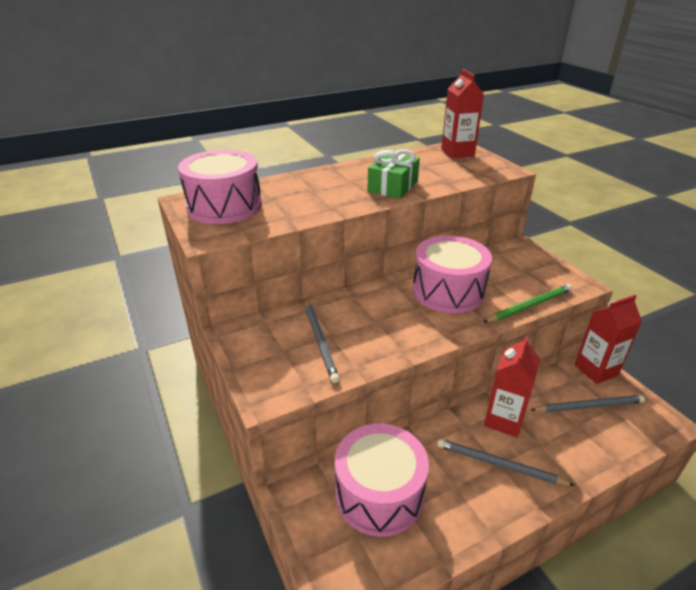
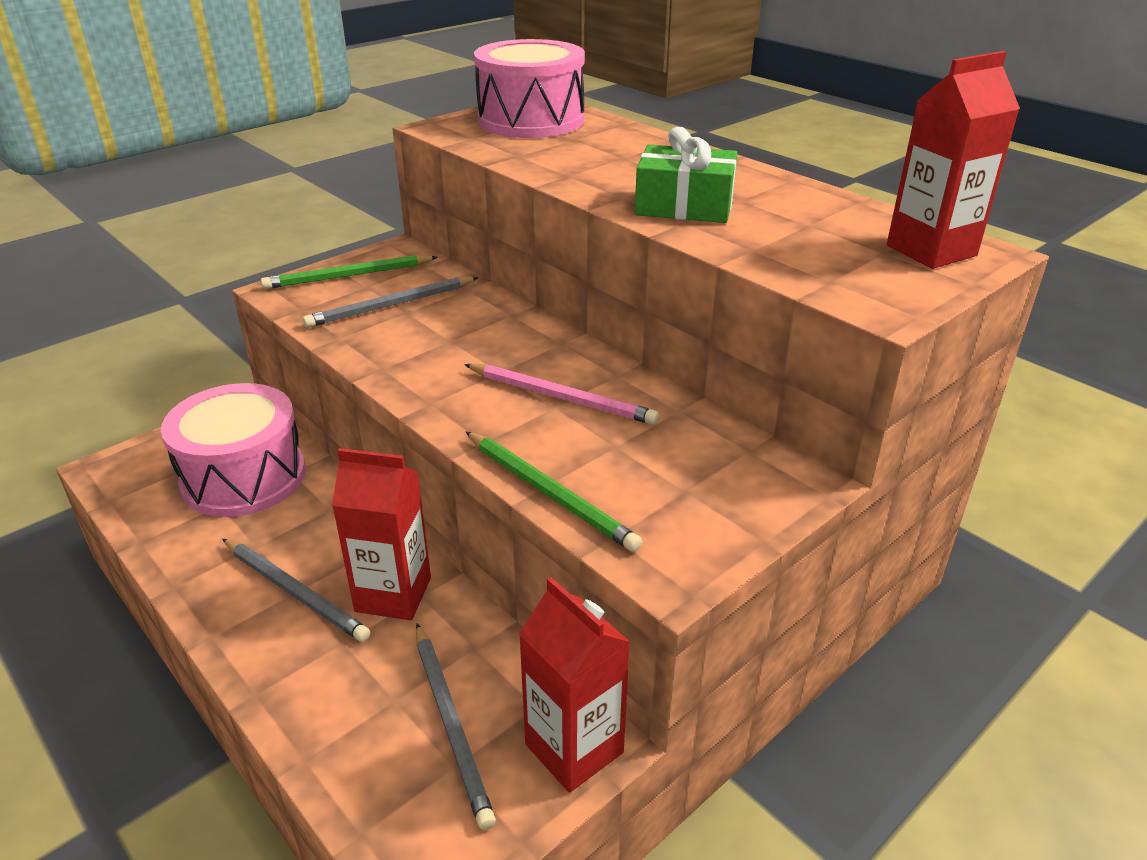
camera: 75 degrees right, 0 degrees up
pink drum [413,235,492,313] -> pink pencil [464,364,659,425]
grey pencil [437,439,575,486] -> grey pencil turned 120 degrees clockwise [222,539,370,642]
none -> green pencil [261,255,438,289]

